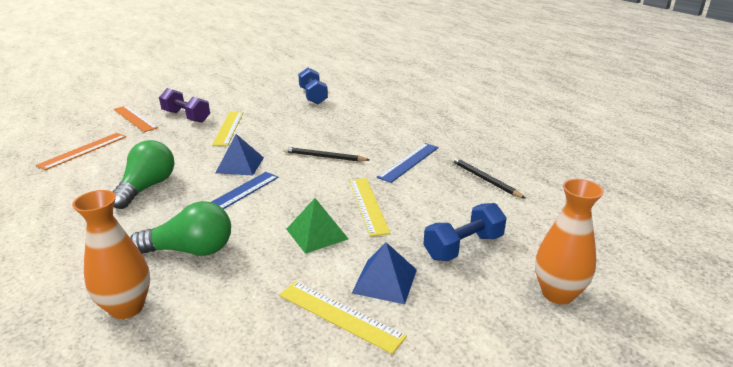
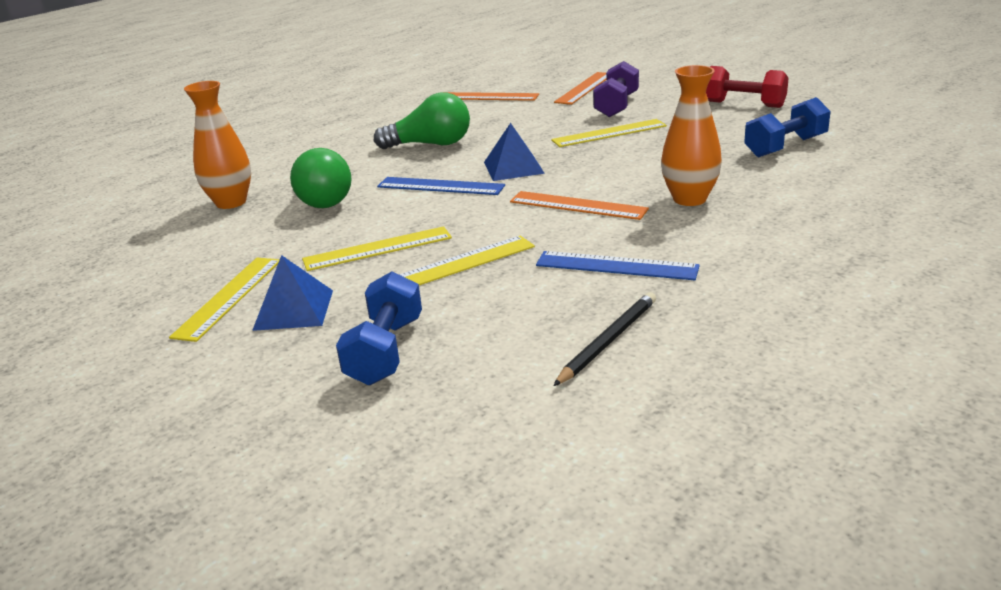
camera: 75 degrees right, 0 degrees up
black pencil [284,147,369,162] -> orange ruler [510,191,649,220]
green pyramid [286,198,348,254] -> yellow ruler [302,226,452,271]
blue dumbbell [423,203,507,261] -> blue dumbbell turned 60 degrees clockwise [336,271,422,385]
orange vase [535,179,604,305] -> orange vase moved to [661,65,722,206]
none -> red dumbbell [706,66,789,108]

